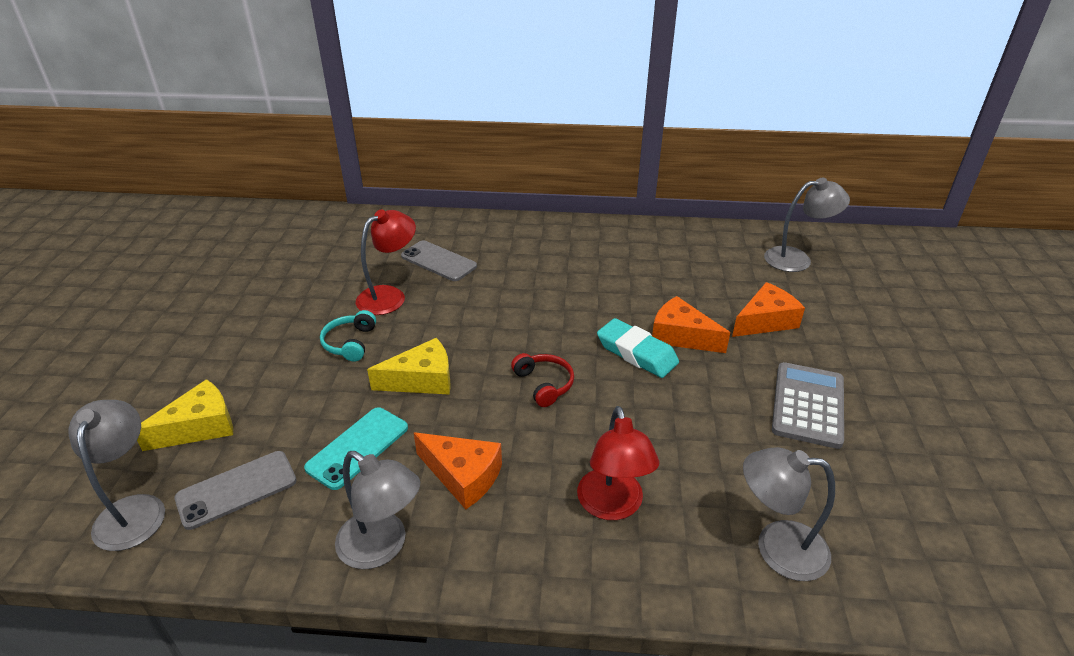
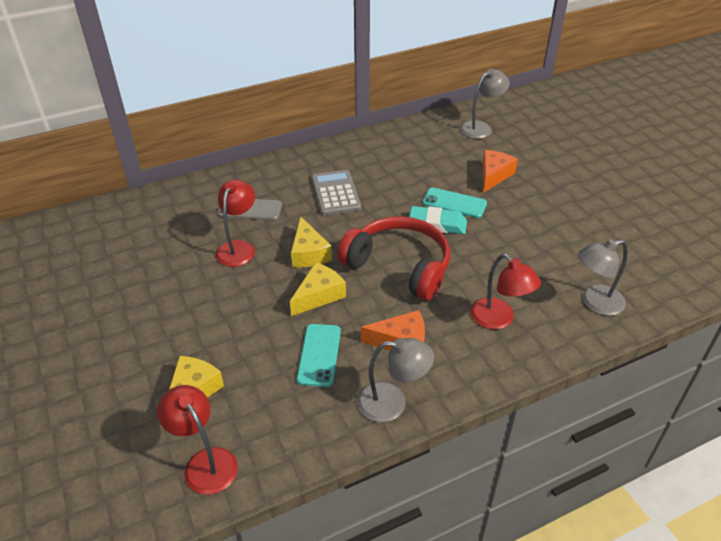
camera: 30 degrees left, 5 degrees up
grey lamp [69,400,165,551] -> red lamp [157,385,238,495]
grey phone [175,451,297,530] -> none
turquoise headphones [320,310,376,362] -> none
red headphones [511,353,574,407] -> red headphones [337,216,451,300], size x2.31
orange cheese [652,296,730,353] -> turquoise phone [422,188,487,218]
grey calculator [772,362,844,449] -> grey calculator moved to [311,170,361,216]
none -> yellow cheese [291,217,332,268]

